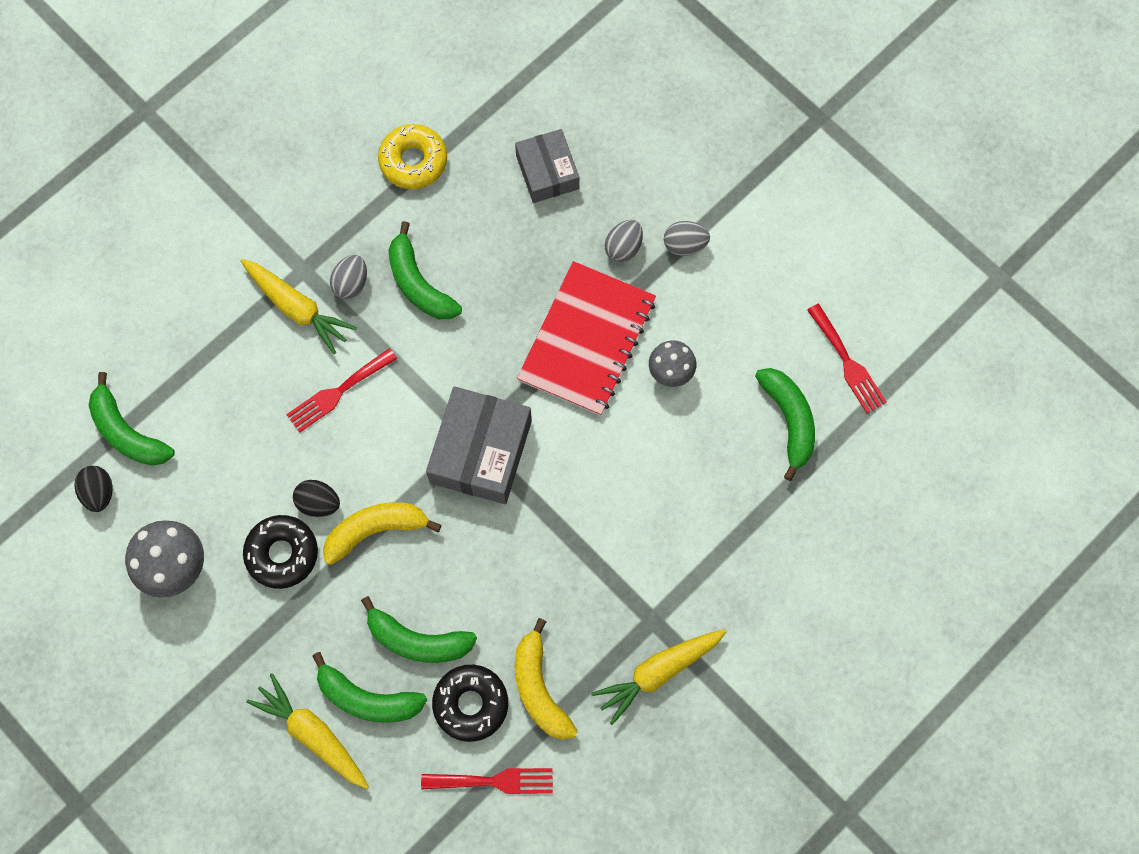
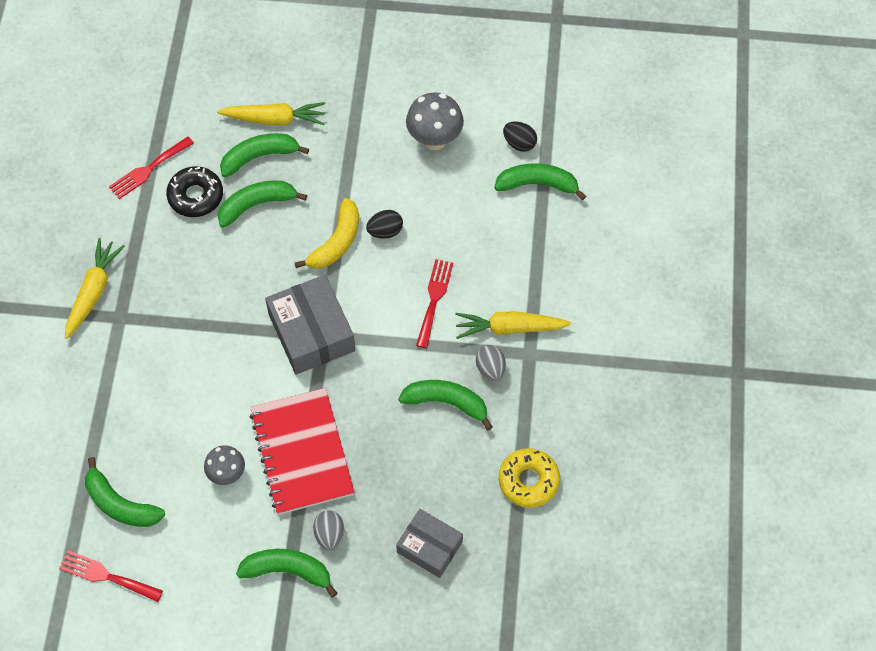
camera: 140 degrees right, 10 degrees down
black donut [243,515,318,589] -> none
yellow banana [515,618,577,740] -> none
grey egg [664,221,710,256] -> green banana [236,549,338,598]

